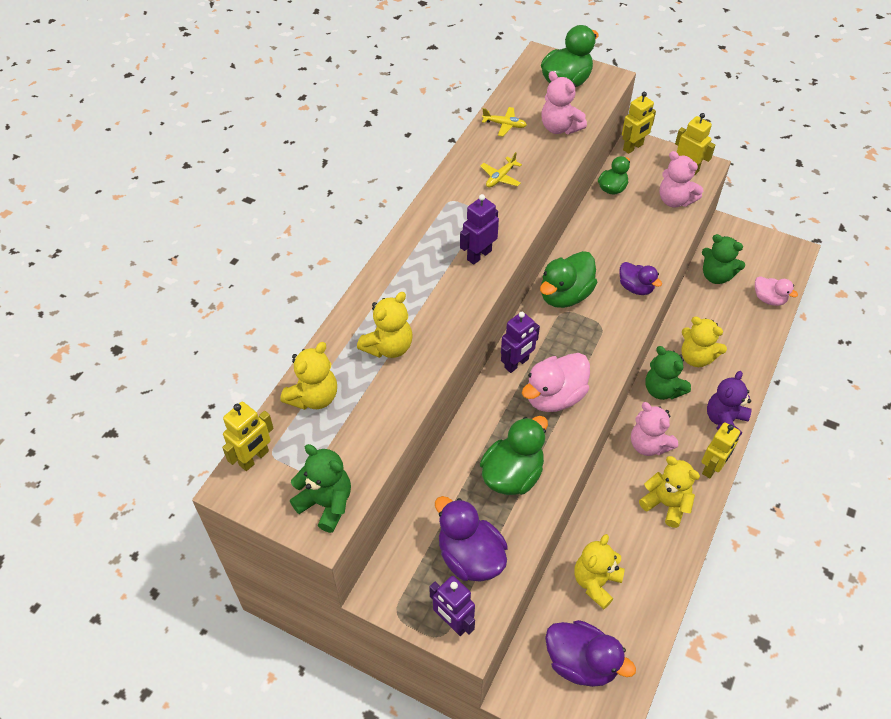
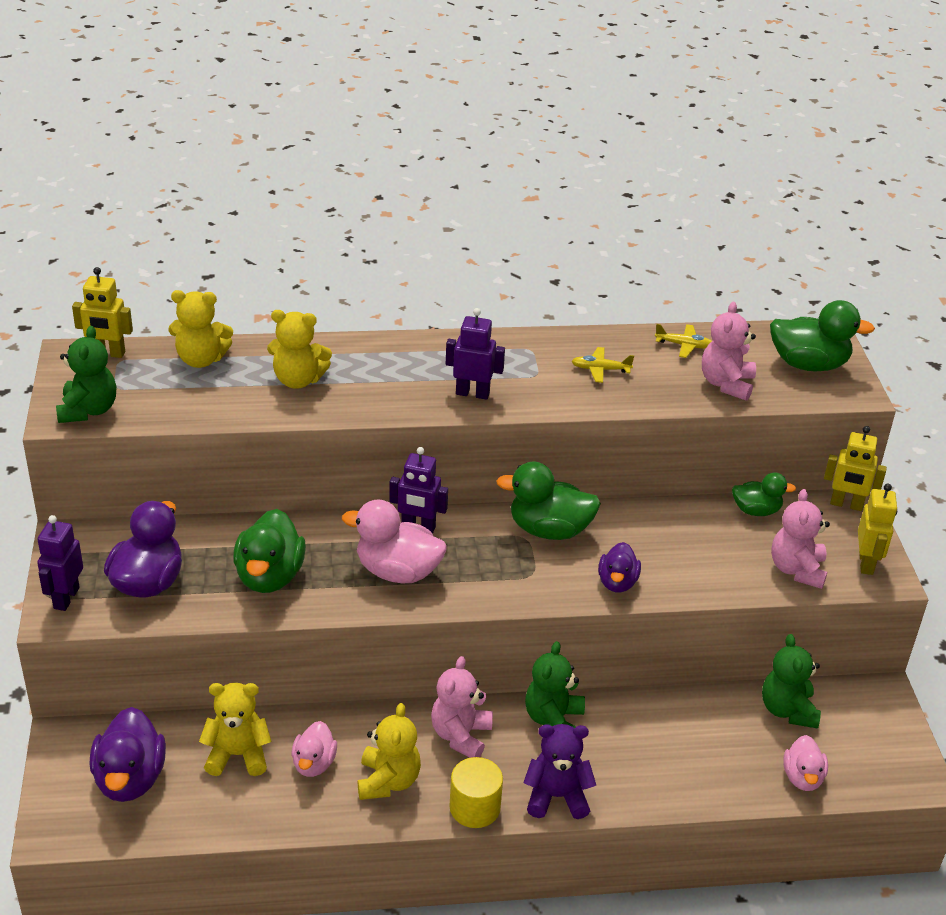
camera: 55 degrees right, 15 degrees down
green duck [480,416,548,495] -> green duck turned 90 degrees clockwise [233,509,306,593]
yellow plane [482,107,527,137] -> yellow plane turned 60 degrees counterclockwise [655,324,712,358]
yellow teddy bear [681,317,727,367] -> none
yellow robot [701,422,740,478] -> yellow cylinder [449,757,503,828]
none -> pink duck [292,721,337,777]

